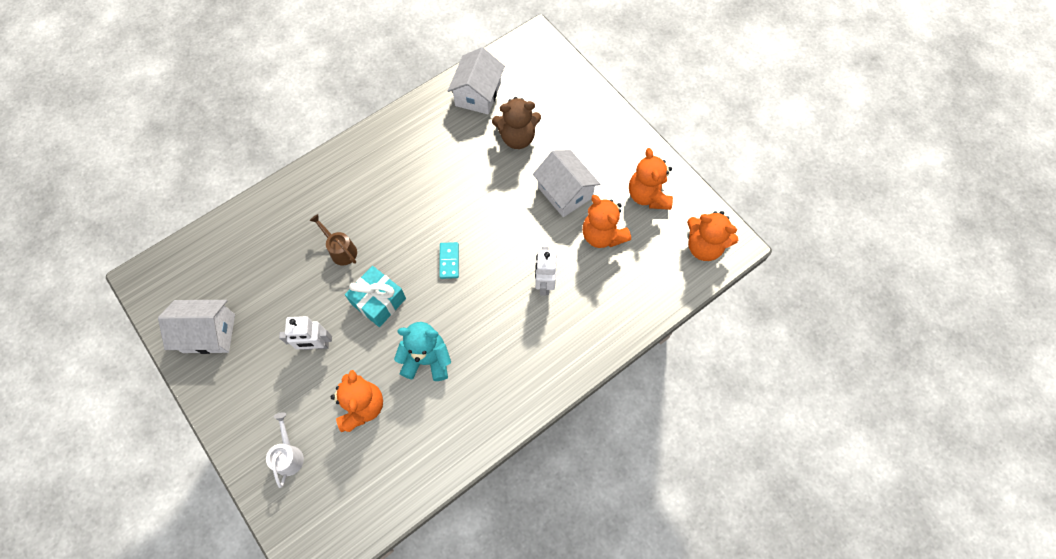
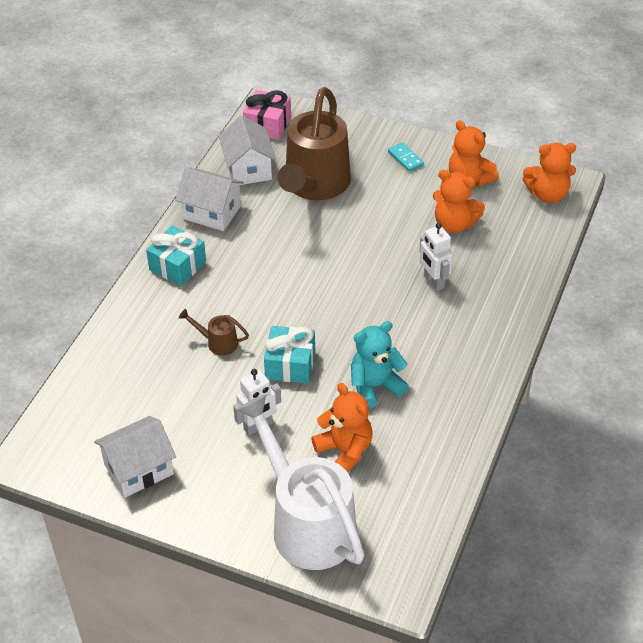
camera: 30 degrees left, 20 degrees down
white watering can [266,412,304,488] -> white watering can [236,395,365,570], size x2.47
turquoise domino [439,242,459,279] -> turquoise domino moved to [388,142,424,172]
brown teddy bear [492,97,541,149] -> brown watering can [278,87,351,200]
white house [533,150,600,217] -> white house moved to [175,168,244,231]
none -> turquoise gift [146,226,206,286]
none -> pink gift [243,90,291,140]

